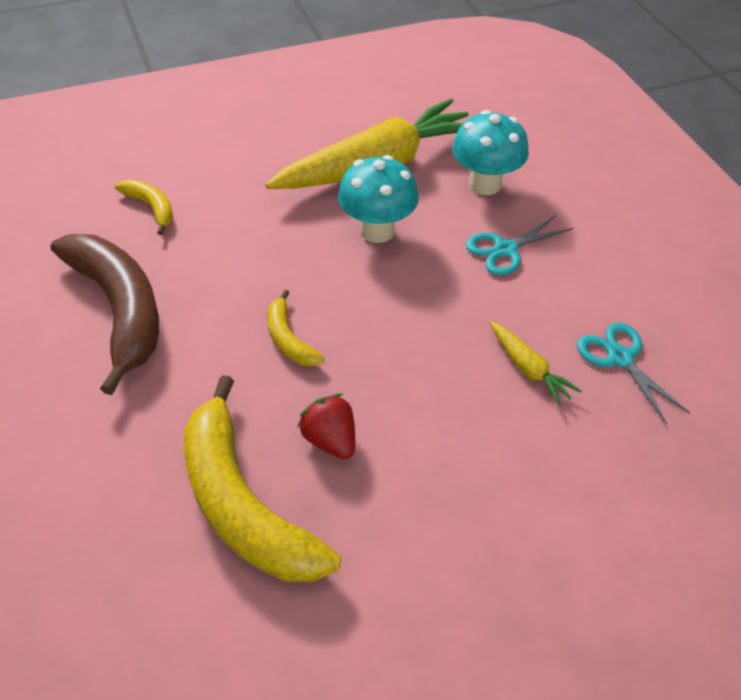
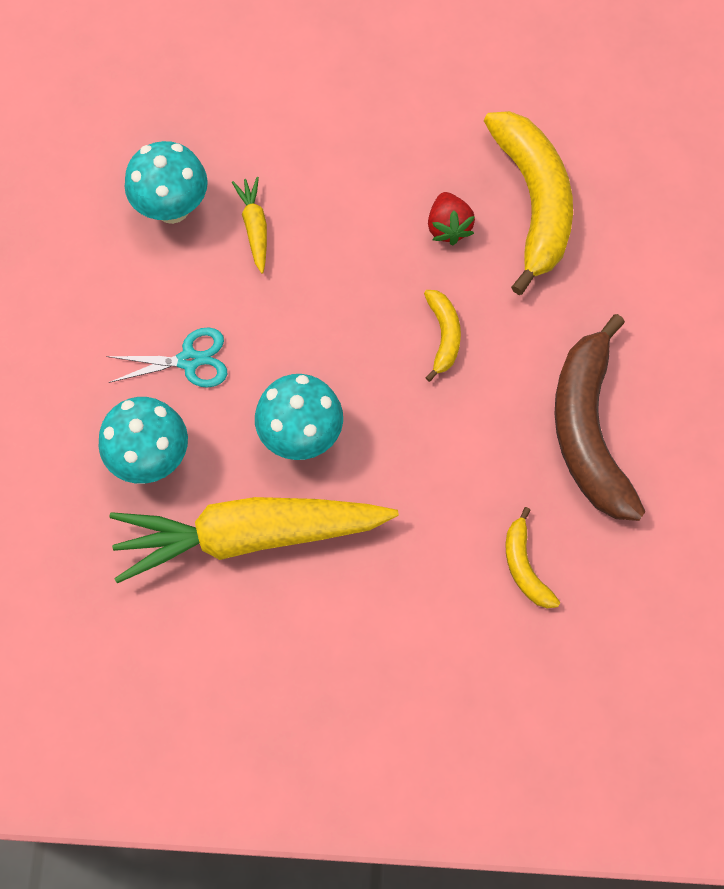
camera: 155 degrees left, 20 degrees up
turquoise scissors [577,323,690,425] -> turquoise mushroom [125,141,208,224]

